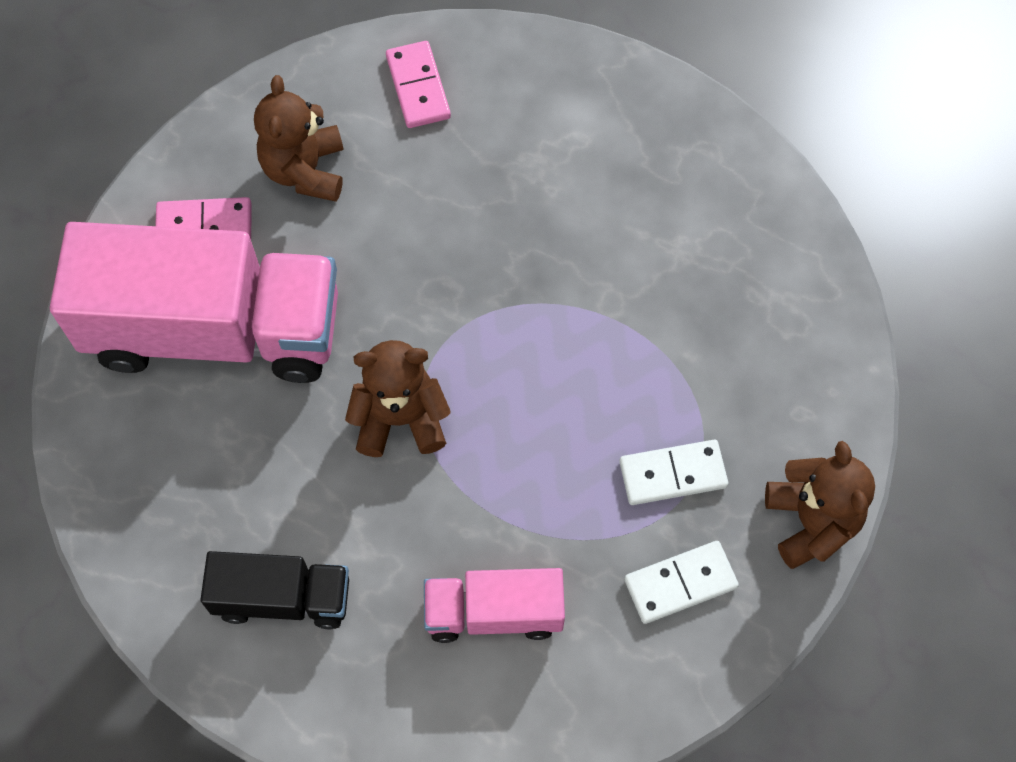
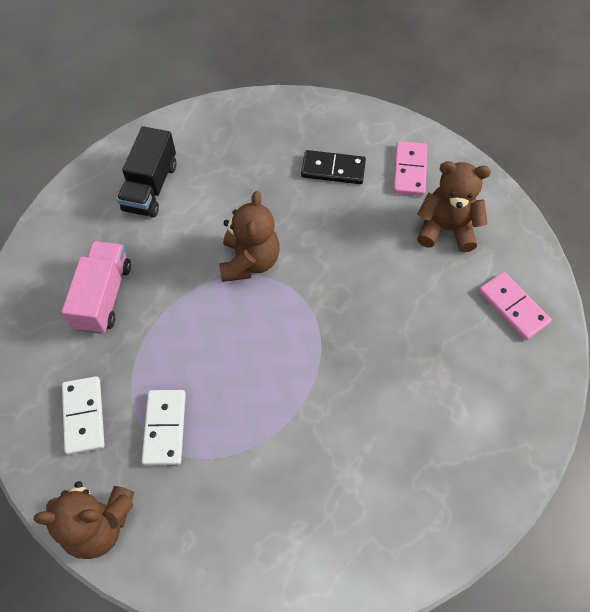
camera: 100 degrees right, 5 degrees down
pink truck [50,222,338,383] -> black domino [301,150,366,184]
pink domino [386,41,451,128] -> pink domino turned 60 degrees clockwise [479,272,552,340]

